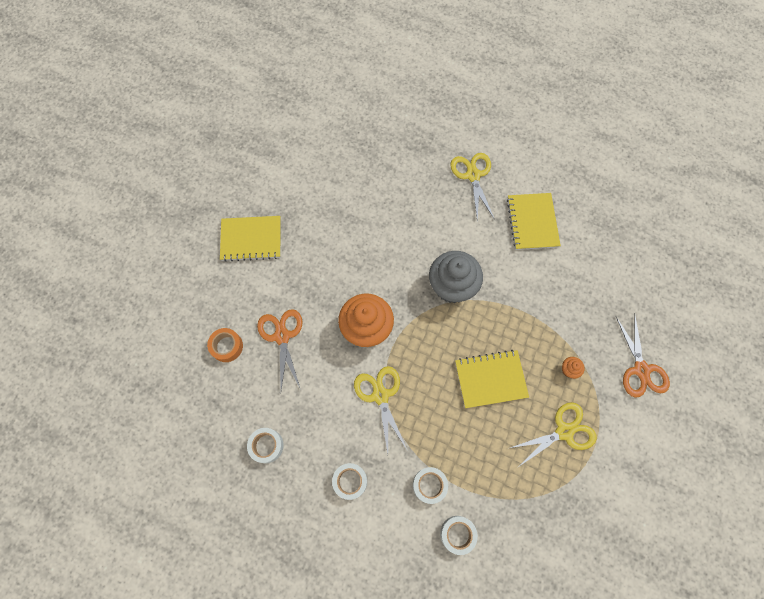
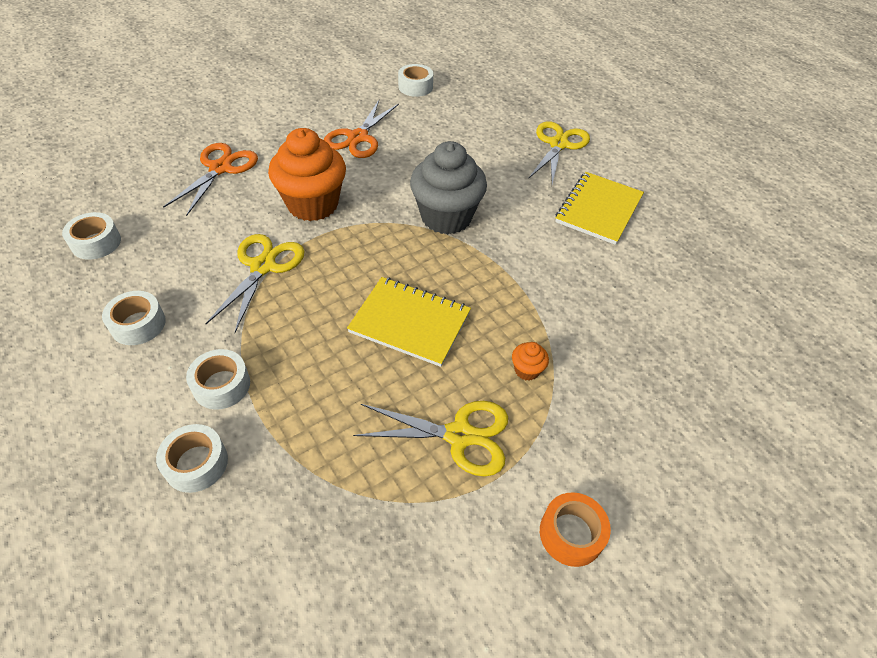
camera: 30 degrees right, 20 degrees down
orange tape [207,328,243,362] -> orange tape moved to [540,492,611,567]
yellow notebook [220,216,281,262] -> none
orange scissors [616,313,670,398] -> orange scissors moved to [324,100,399,158]
none -> white tape [398,64,433,97]

